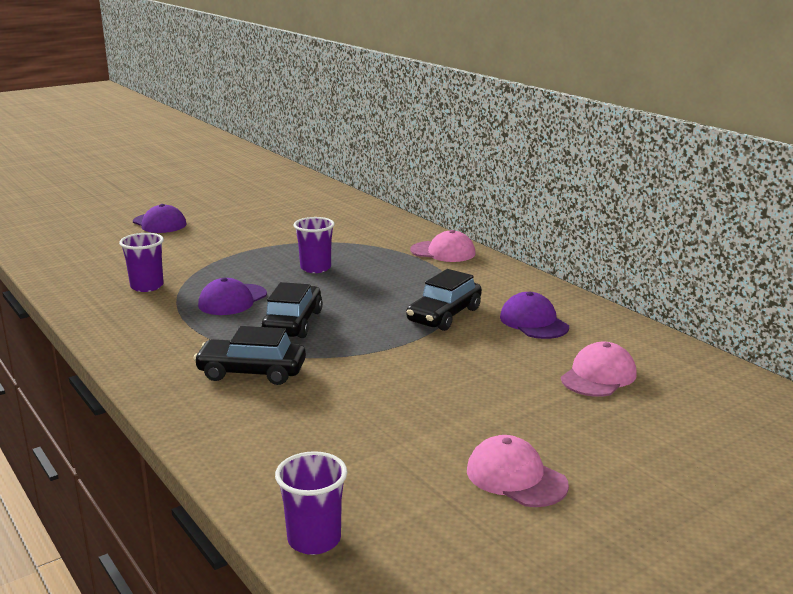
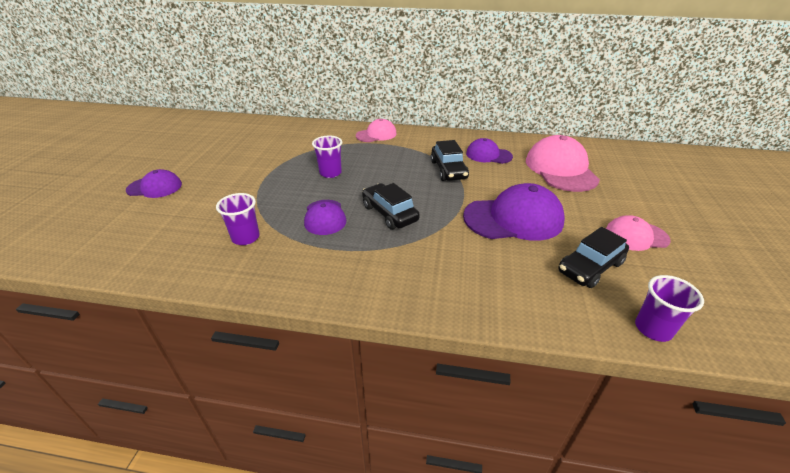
camera: 45 degrees left, 15 degrees up
black car [193,326,306,385] -> black car moved to [558,227,629,288]
pink cap [561,342,637,397] -> pink cap [526,135,600,192], size x1.73
none -> purple cap [463,183,565,241]

